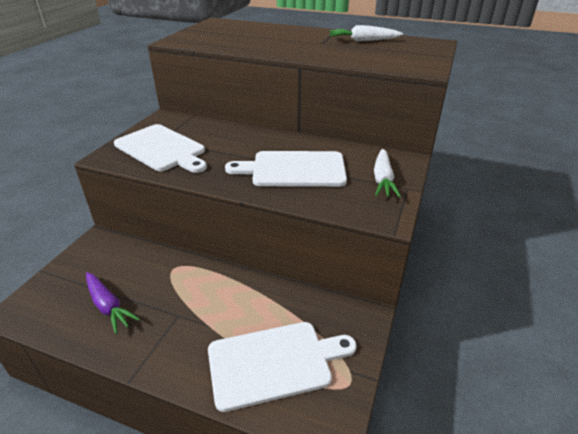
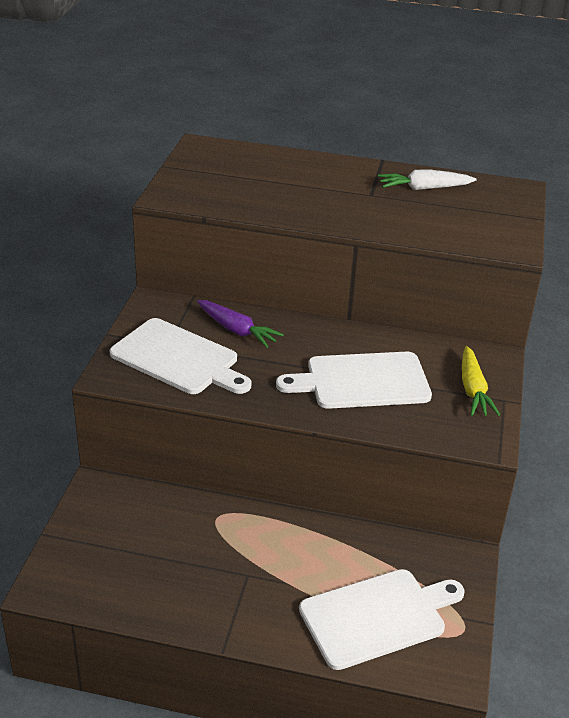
camera: 10 degrees left, 0 degrees up
purple carrot [86,272,140,334] -> purple carrot moved to [197,300,284,348]
white carrot [374,149,401,198] -> yellow carrot [462,346,500,416]

